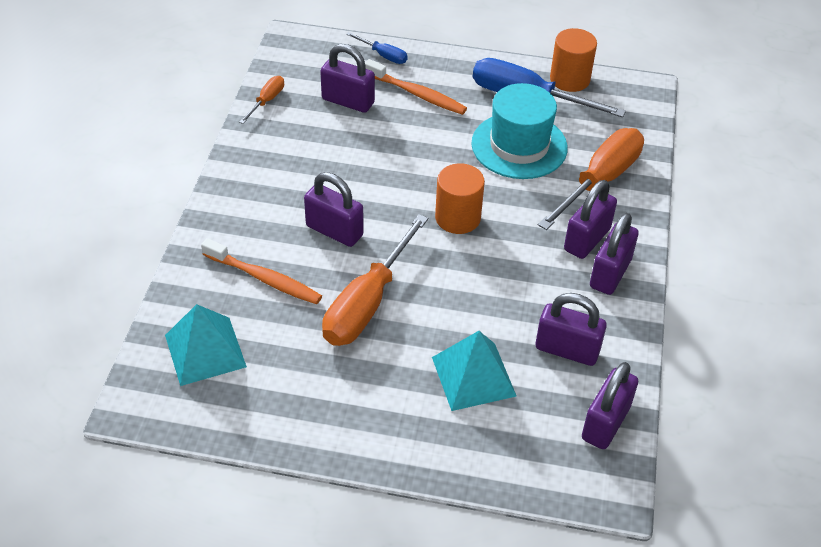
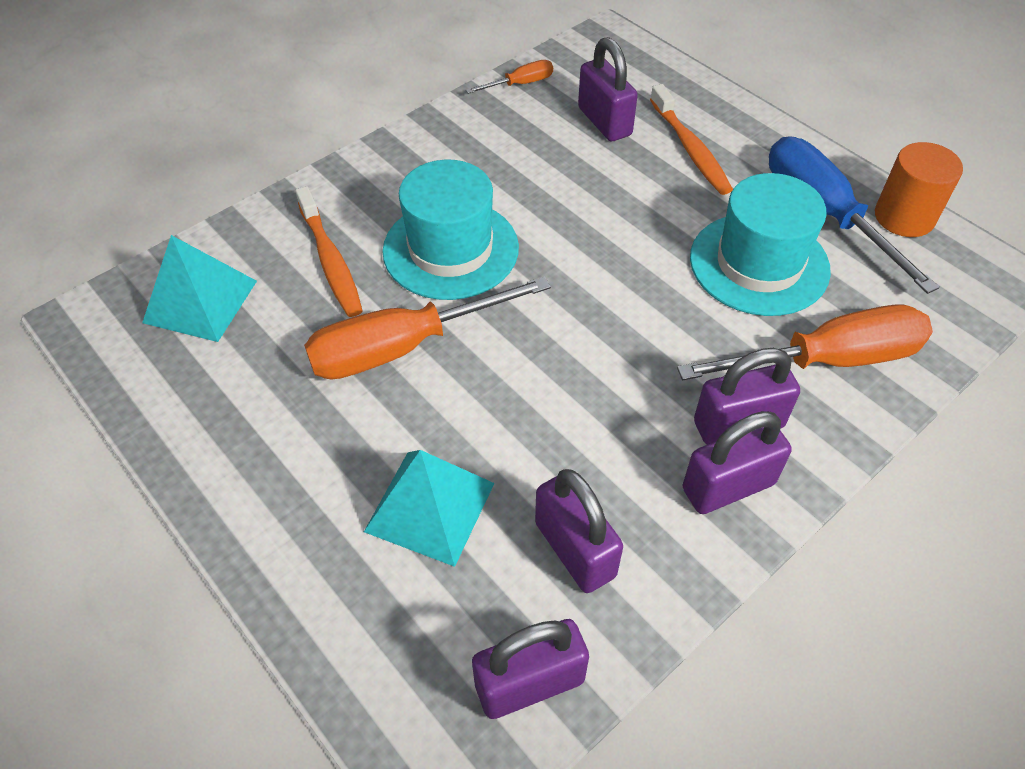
camera: 40 degrees right, 5 degrees up
purple padlock [304,172,364,247] -> turquoise hat [382,160,519,300]
blue screwdriver [346,32,408,64] -> none
orange cylinder [435,163,485,234] -> none

